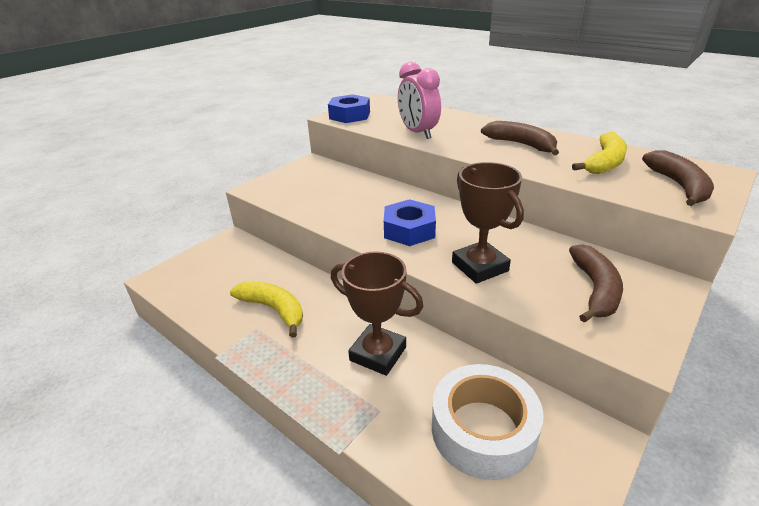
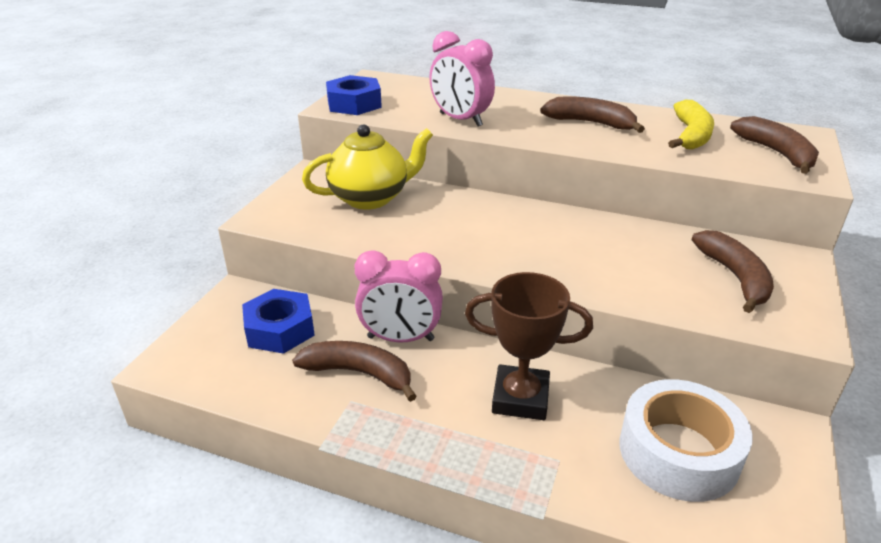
camera: 20 degrees left, 0 degrees up
yellow banana [230,281,303,338] -> brown banana [292,341,417,402]
blue nut [384,199,436,246] -> blue nut moved to [242,289,315,354]
brown trophy [452,162,524,284] -> none
none -> yellow teapot [302,124,433,210]
none -> pink clock [355,250,443,342]

